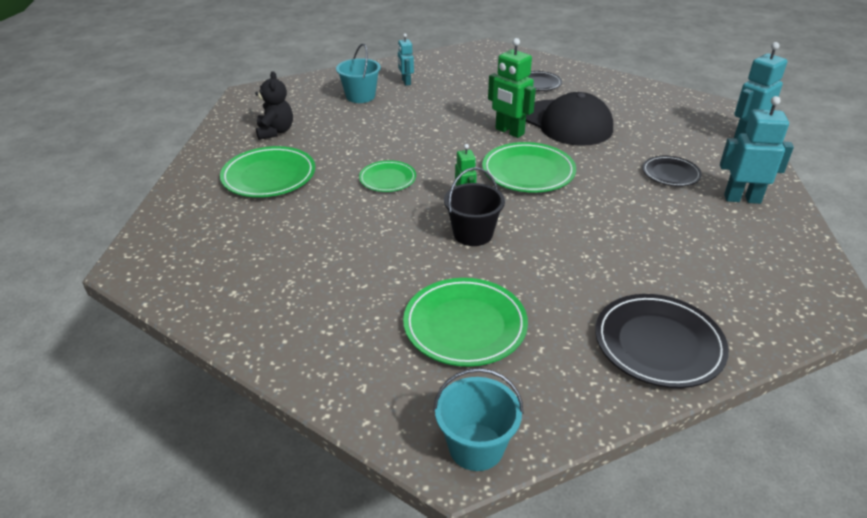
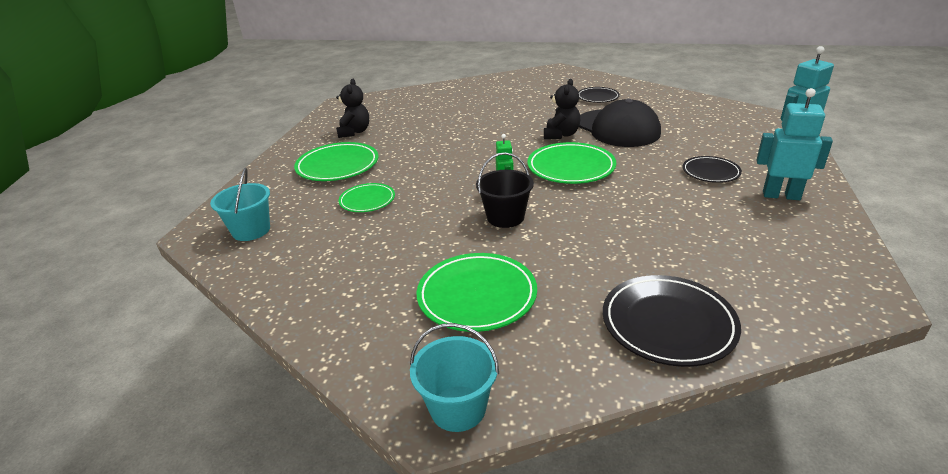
camera: 10 degrees right, 5 degrees down
turquoise bucket [336,44,381,103] -> turquoise bucket moved to [210,168,270,241]
green plate [359,160,416,192] -> green plate moved to [338,183,395,212]
turquoise robot [398,33,414,86] -> none
green robot [488,38,536,138] -> black teddy bear [544,79,580,139]

